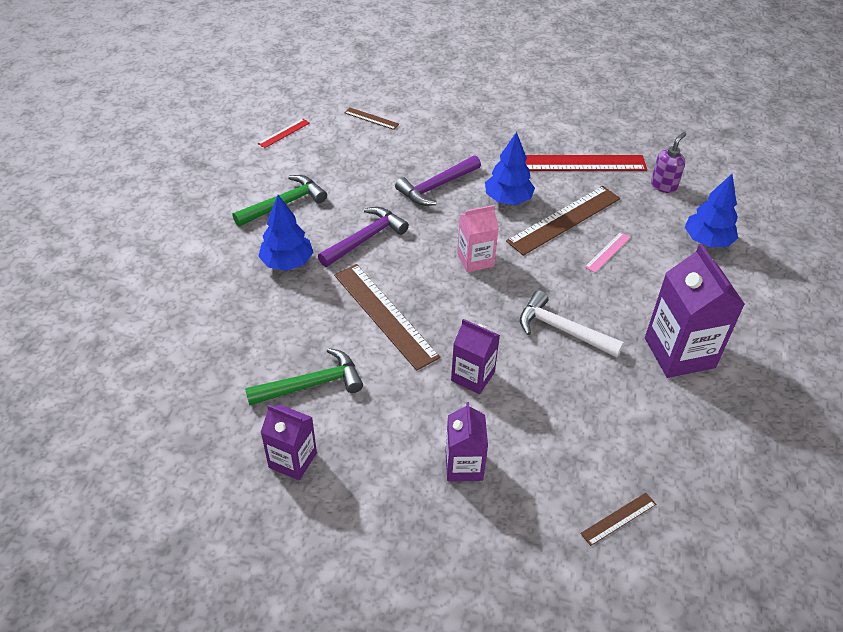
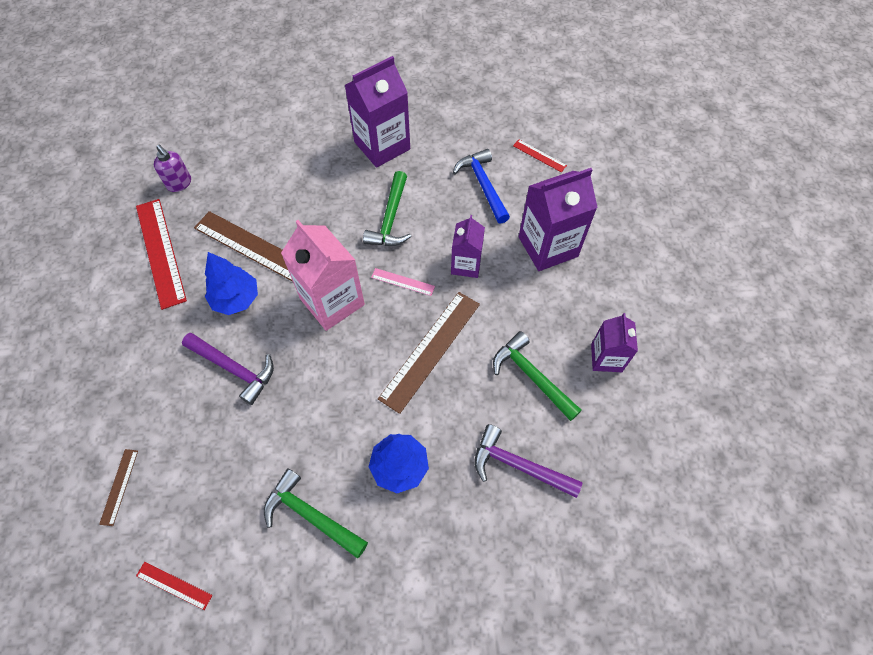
camera: 110 degrees left, 15 degrees up
purple hammer [318,207,409,267] -> purple hammer moved to [475,424,583,498]
purple carton [446,402,488,481] -> purple carton [519,168,598,271], size x1.68
pink carton [457,205,499,272] -> pink carton [281,220,365,331], size x1.68
white hammer [520,290,624,357] -> green hammer [363,171,411,246]
brown ruler [580,493,656,546] -> red ruler [513,139,567,172]
pink ruler [585,232,631,273] -> pink ruler moved to [371,268,435,296]
purple soap dispenser [651,132,686,193] -> purple soap dispenser turned 150 degrees counterclockwise [154,145,191,192]
blue tree [685,174,738,247] -> none
none -> blue hammer [453,149,510,224]

